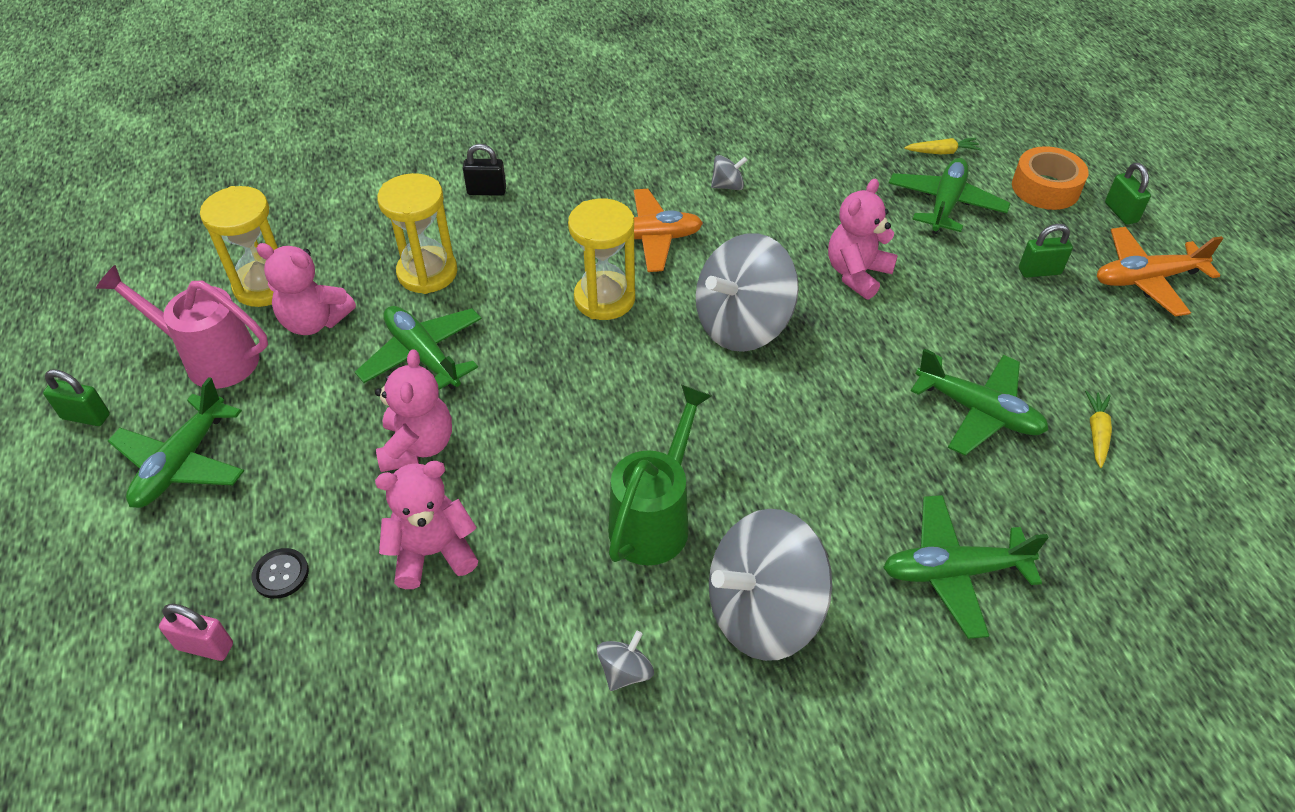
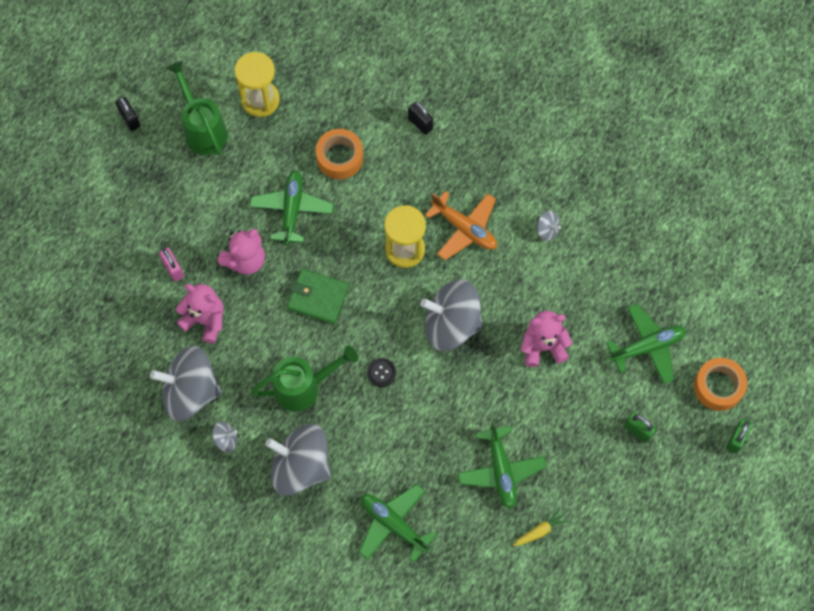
camera: 45 degrees right, 20 degrees up
green padlock [43,369,110,426] -> black padlock [115,97,140,131]
pink watering can [96,265,268,389] -> green watering can [167,61,228,156]
green plane [108,377,244,508] -> none
pink padlock [159,604,233,661] -> pink padlock moved to [159,247,184,282]
black button [252,548,309,599] -> black button moved to [367,358,396,387]
pink teddy bear [256,243,356,335] -> none
yellow hourglass [377,173,457,294] -> orange tape [316,129,363,179]
yellow carrot [904,138,982,154] -> none
orange plane [1097,227,1224,317] -> none
none -> grey spinning top [150,346,222,421]
none -> green wallet [287,269,349,324]

